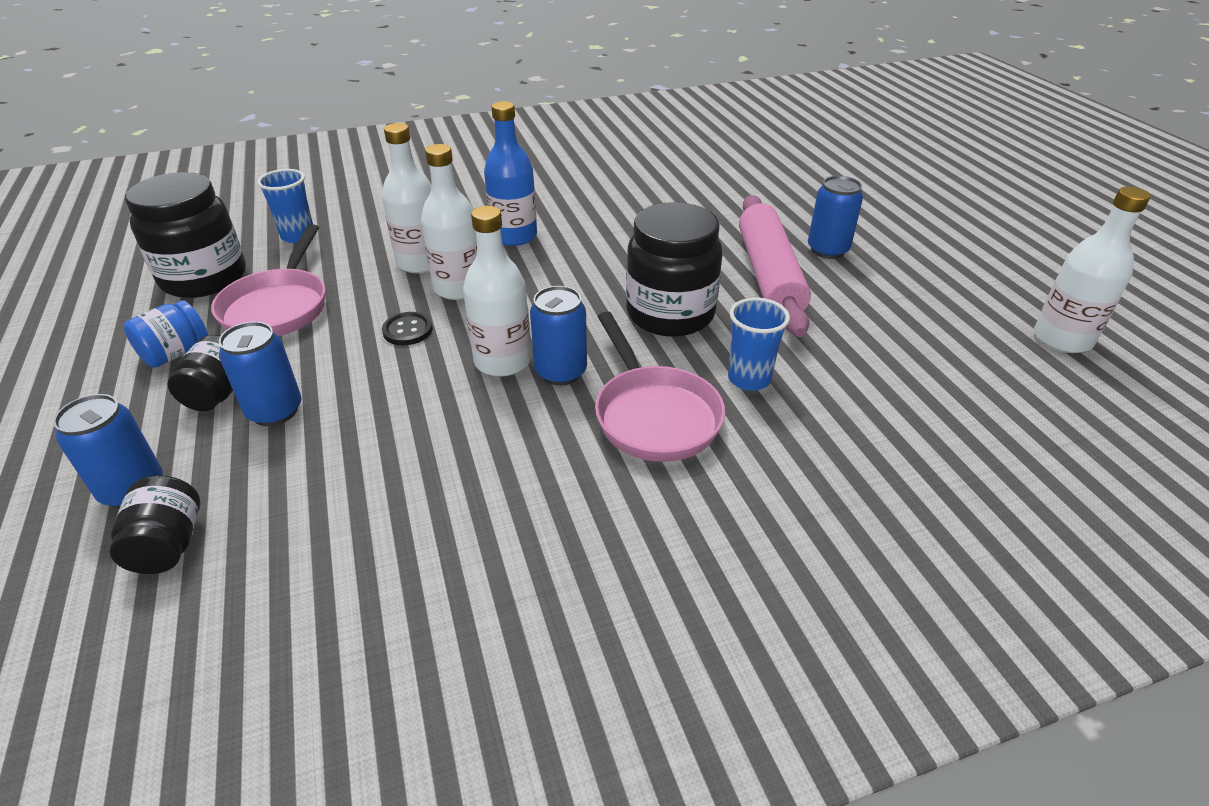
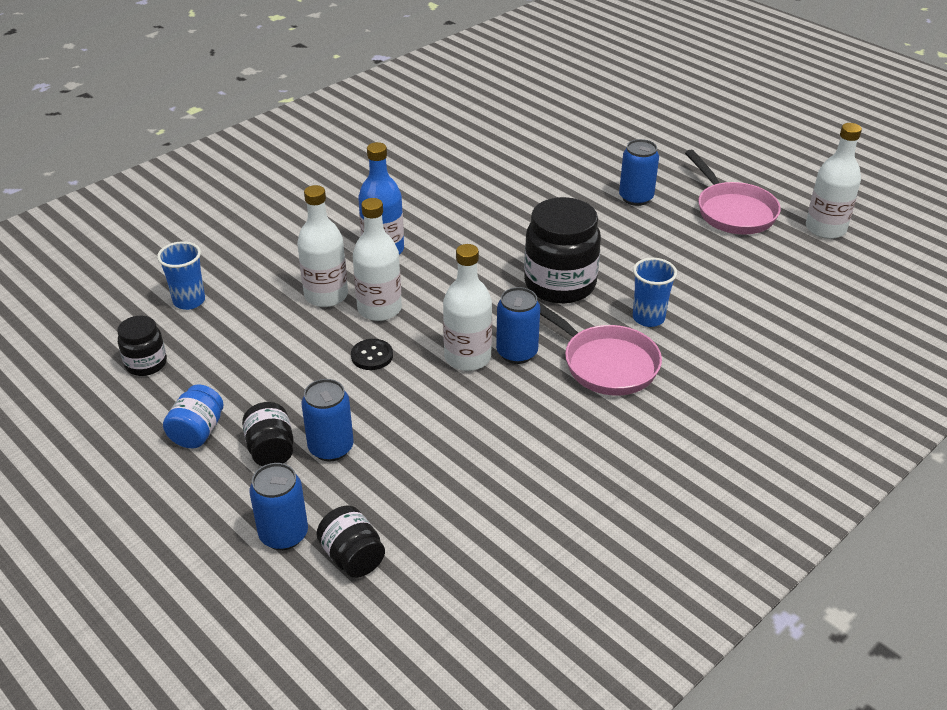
camera: 25 degrees left, 0 degrees up
black jar [125,172,246,298] -> black jar [117,316,167,376], size x0.53
pink pan [211,224,326,336] -> pink pan moved to [685,150,781,234]
pink rolling pin [739,195,811,337] -> none

